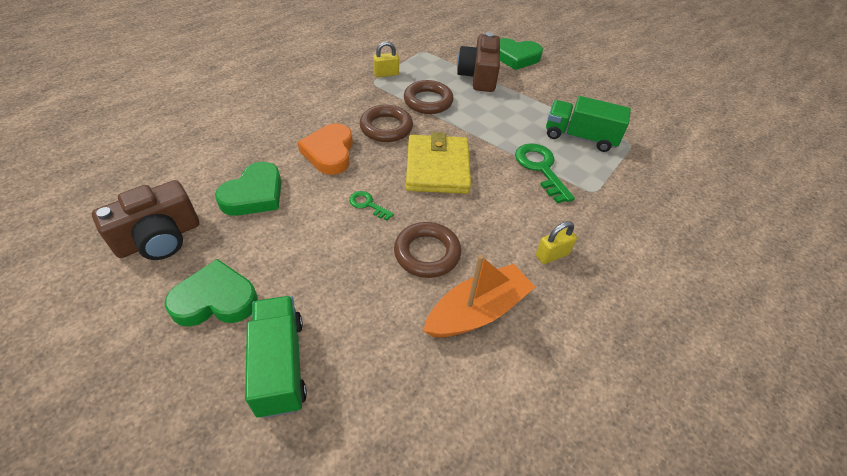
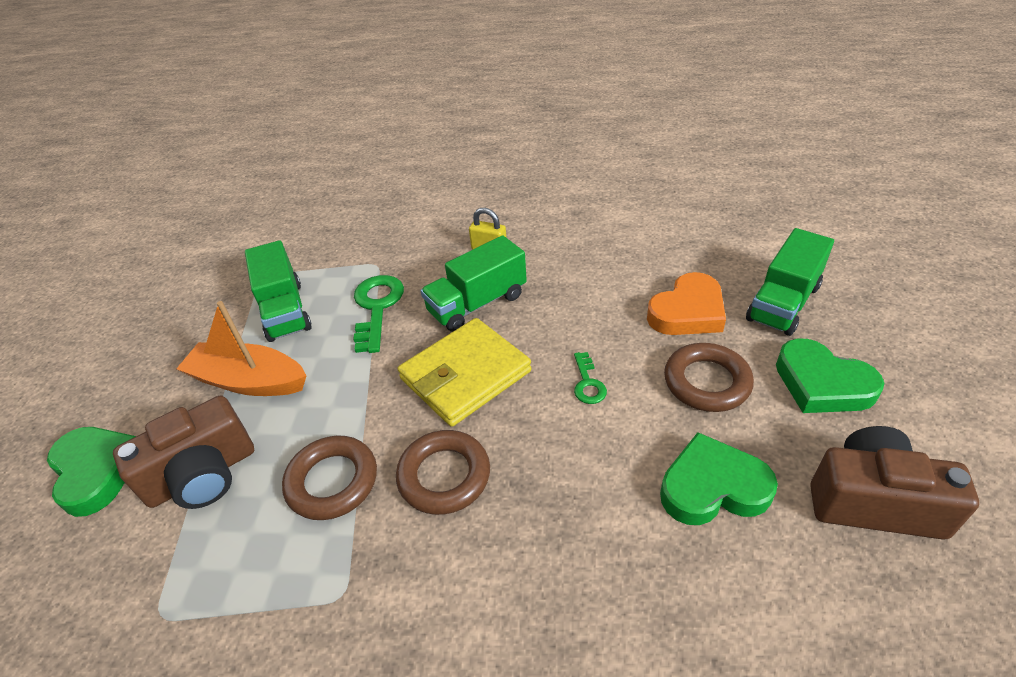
camera: 125 degrees left, 5 degrees down
orange heart [298,123,353,175] -> orange heart moved to [647,272,726,335]
yellow padlock [373,41,399,77] -> none
brown ring [394,222,461,278] -> brown ring moved to [664,343,754,412]
orange boat [423,254,535,337] -> orange boat moved to [176,301,307,396]
green key [515,143,575,204] -> green key turned 150 degrees clockwise [353,275,404,353]
none -> green truck [421,235,527,332]

